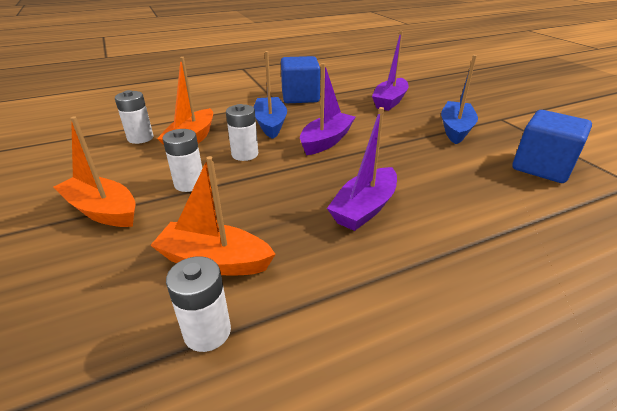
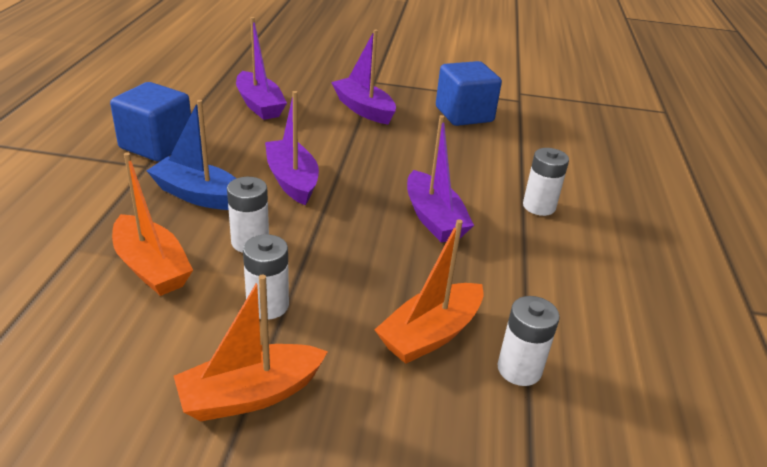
camera: 60 degrees left, 0 degrees up
white battery [115,90,153,144] -> white battery moved to [523,148,569,216]
blue boat [441,55,478,144] -> purple boat [331,30,396,125]

